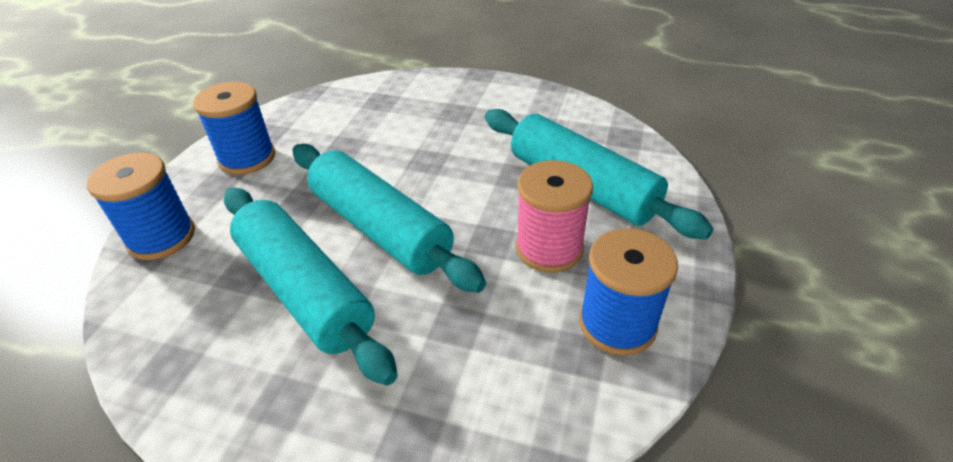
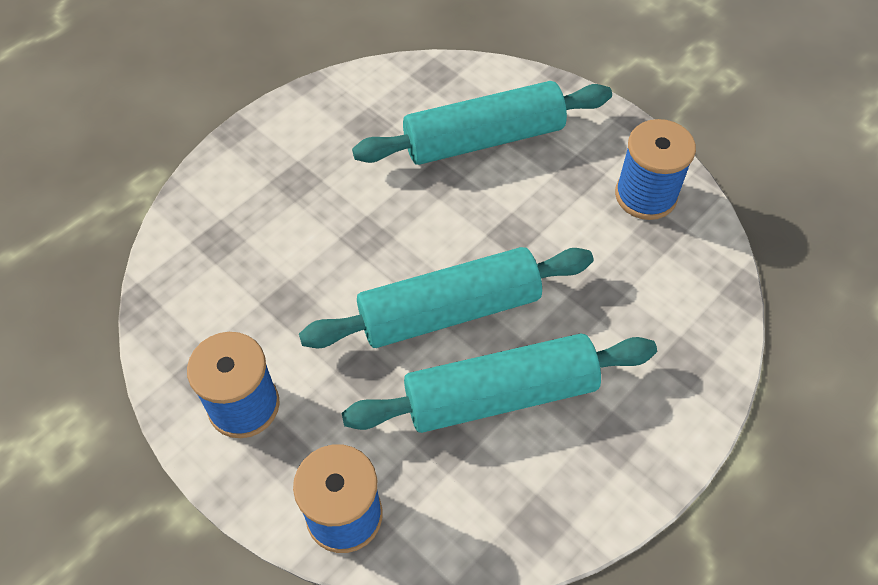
camera: 65 degrees left, 15 degrees up
pink spool [515,160,593,273] -> none

